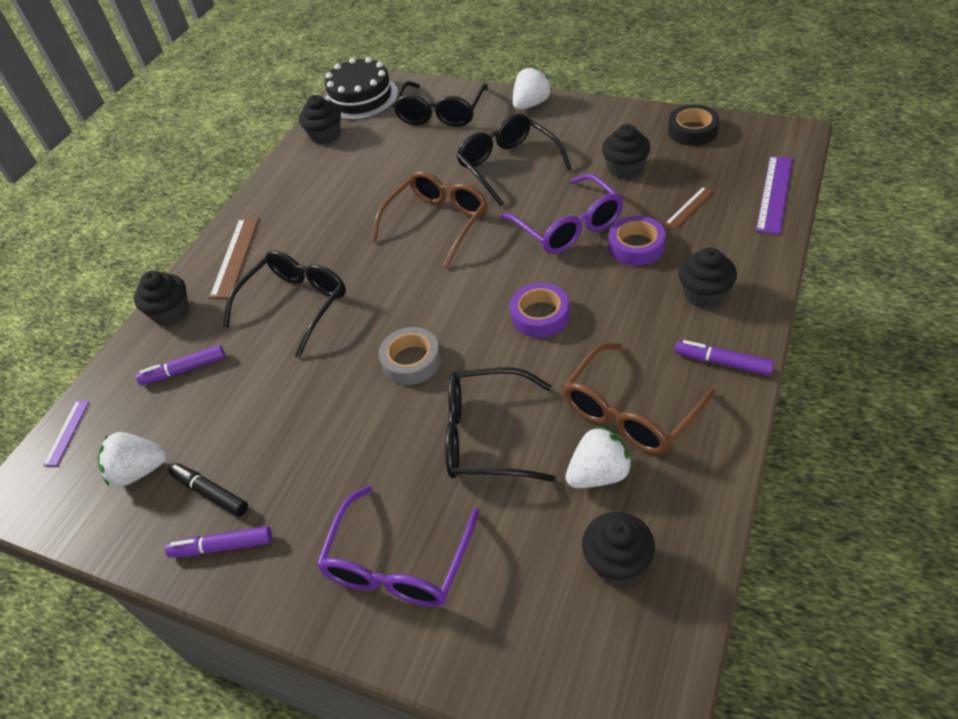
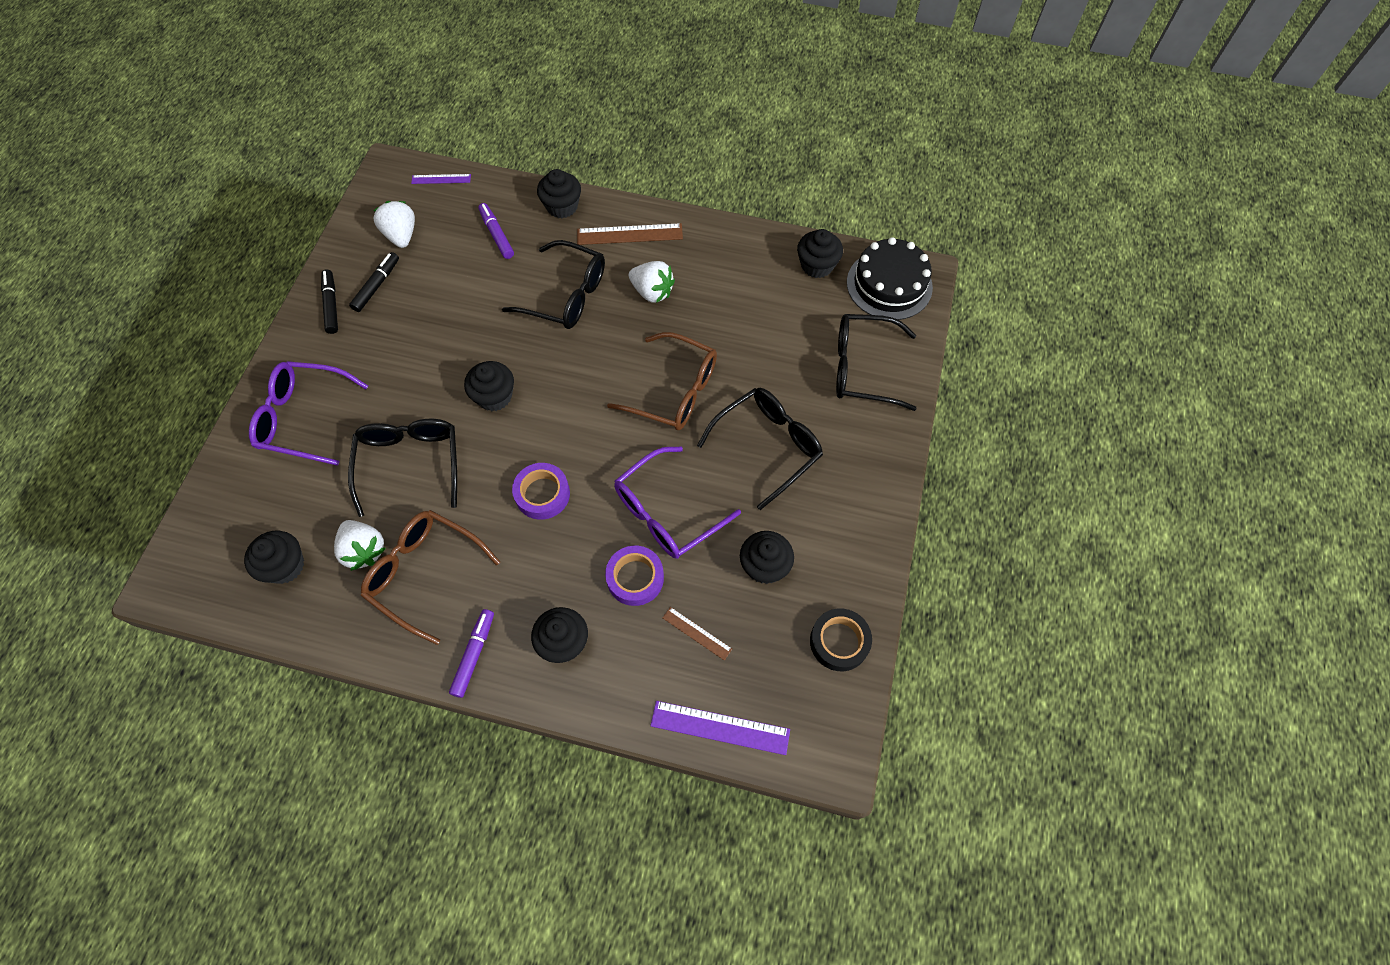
camera: 75 degrees right, 15 degrees up
purple marker [165,526,272,558] -> black marker [321,269,338,334]
grey tape [379,327,441,385] -> black cupcake [464,361,514,411]
white strawberry [513,67,552,110] -> white strawberry moved to [629,261,675,303]

